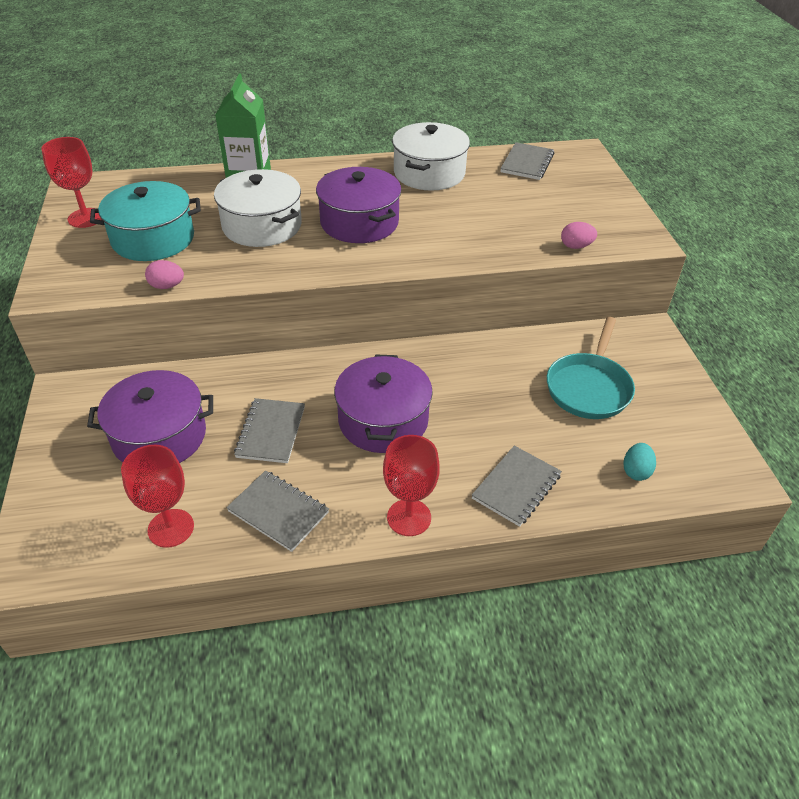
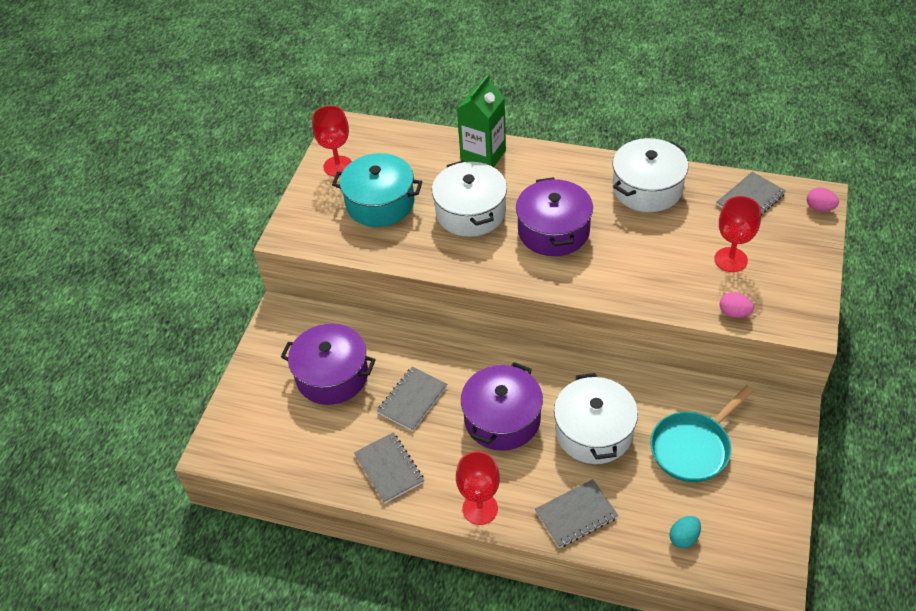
camera: 30 degrees right, 5 degrees up
red goblet [121,445,194,548] -> red goblet moved to [714,196,761,272]
pink egg [145,260,184,289] -> pink egg moved to [807,188,839,211]
none -> white pot [554,373,638,464]

